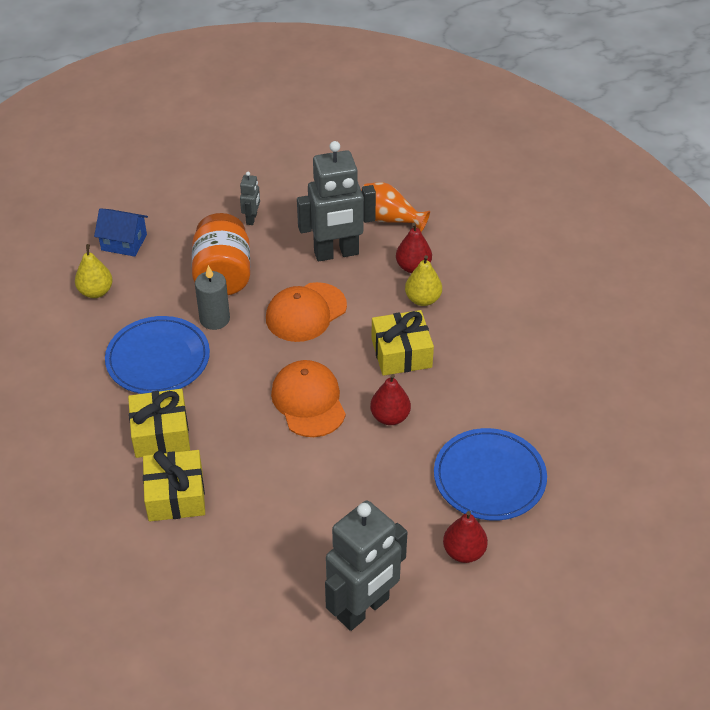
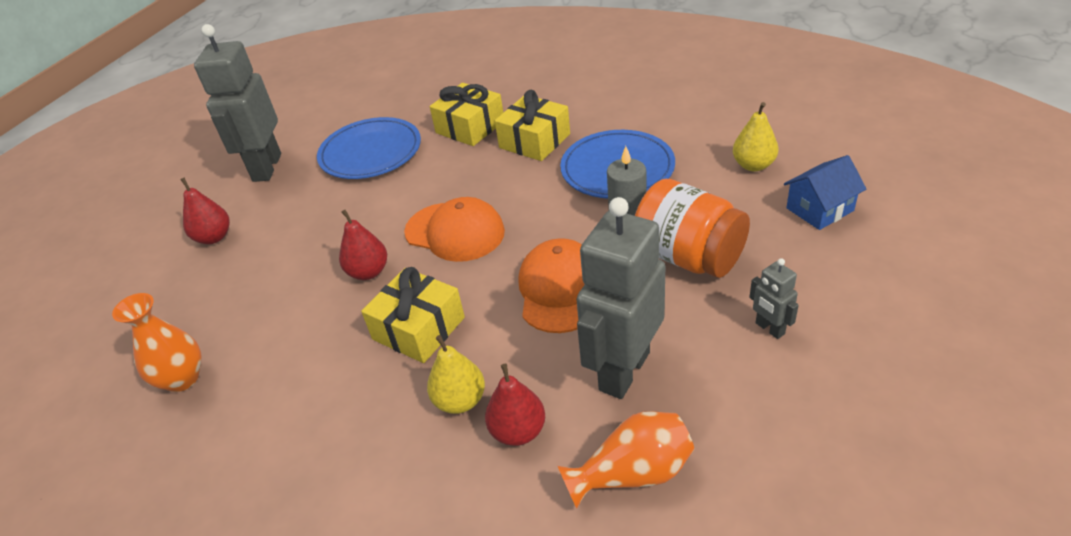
camera: 140 degrees right, 5 degrees down
blue plate [434,428,547,521] -> blue plate moved to [317,117,421,179]
none -> orange vase [112,293,201,392]

